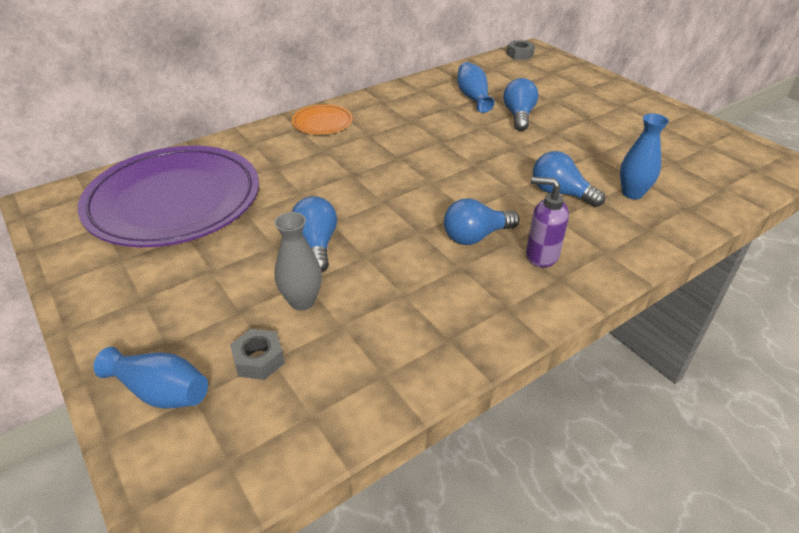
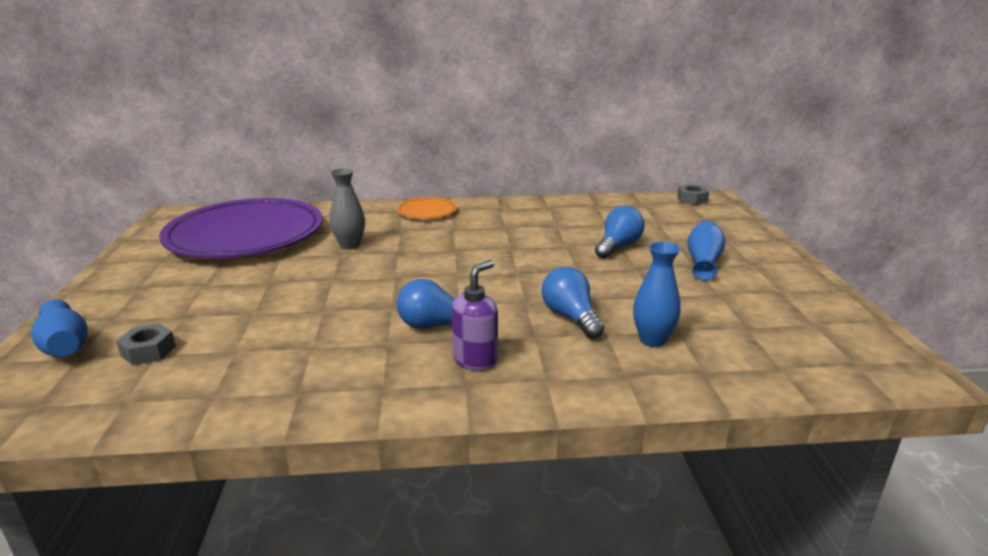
camera: 30 degrees right, 15 degrees down
grey vase [274,212,322,311] -> grey vase moved to [330,168,365,250]
blue light bulb [292,196,337,272] -> none
blue vase [457,62,495,113] -> blue vase moved to [687,220,725,281]
purple soap dispenser [526,177,569,267] -> purple soap dispenser turned 75 degrees clockwise [452,260,498,371]

